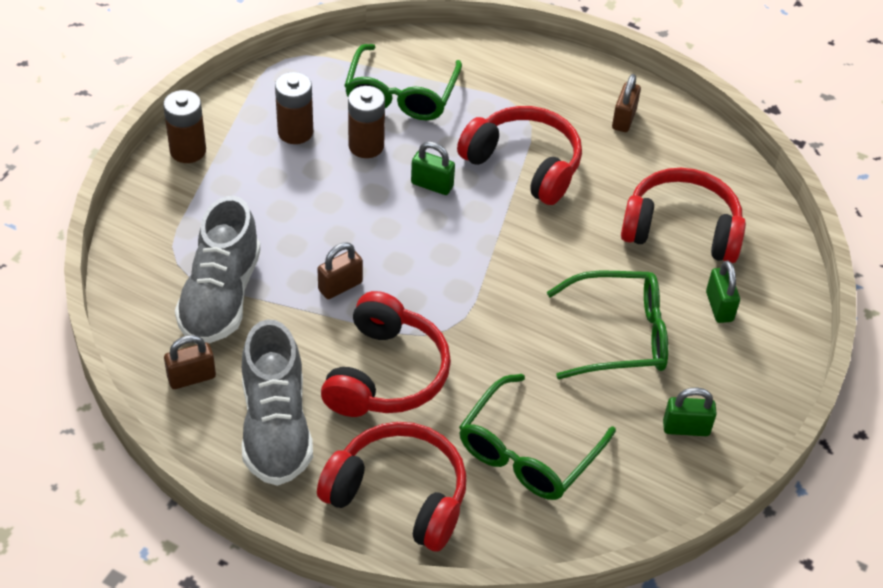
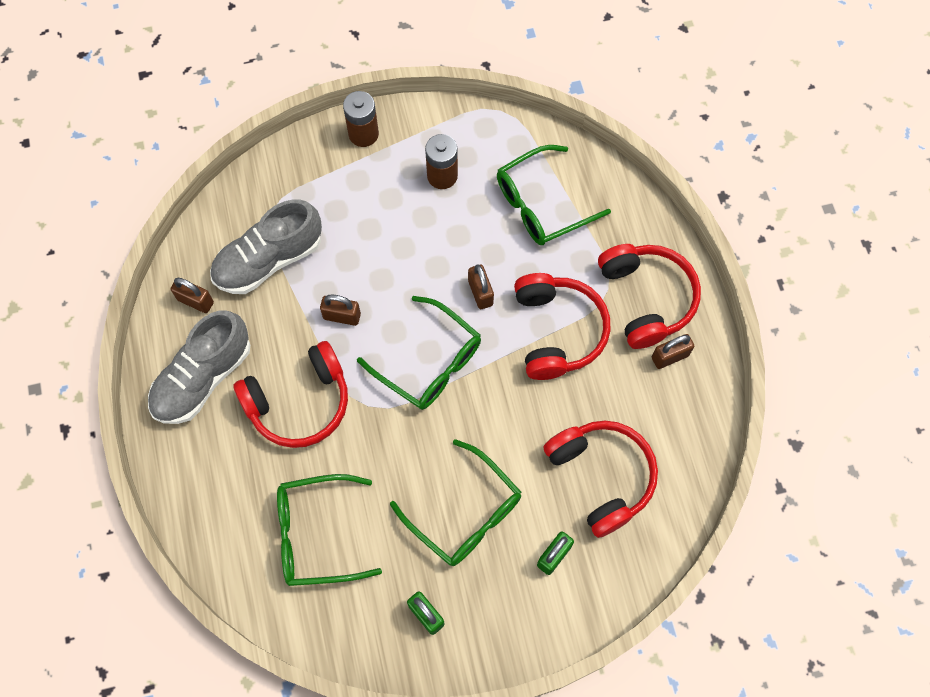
camera: 50 degrees right, 20 degrees up
red headphones [317,422,467,551] -> red headphones moved to [598,244,701,349]
brown battery [348,86,385,158] -> none
green padlock [411,141,455,195] -> brown padlock [468,264,494,309]
none -> green glasses [357,296,481,410]

